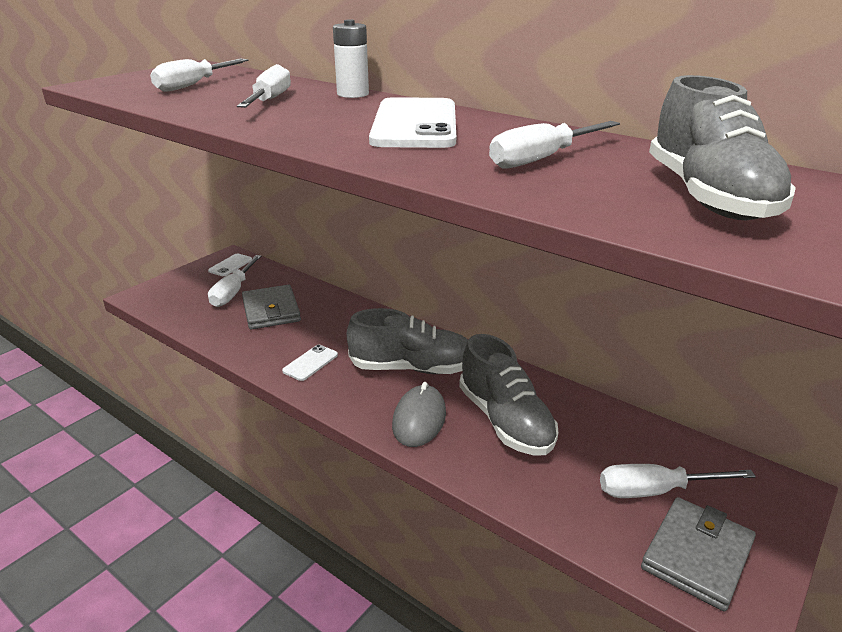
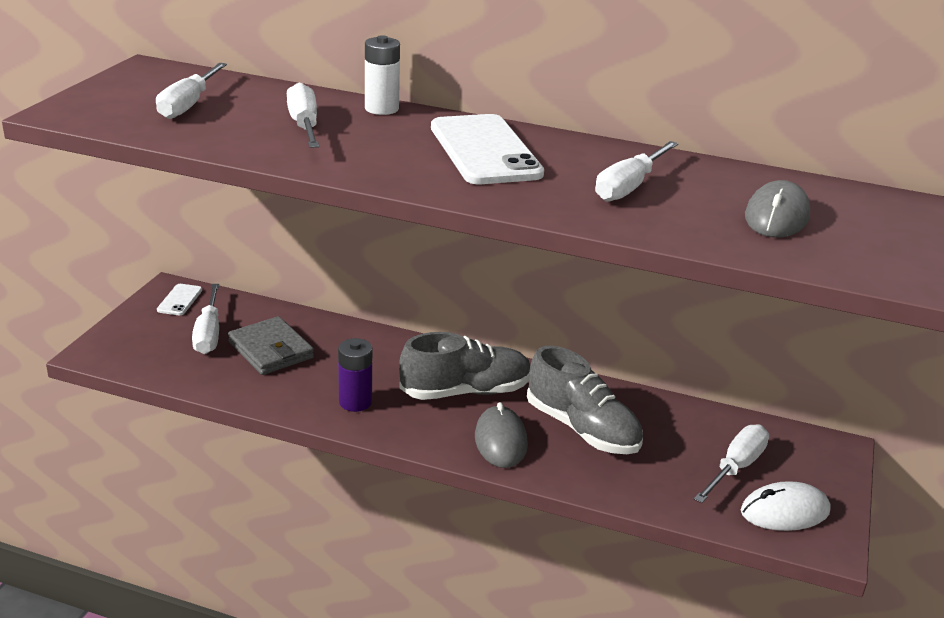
camera: 20 degrees left, 0 degrees up
white phone [282,345,338,381] -> purple battery [338,338,372,412]
white screwdriver [600,464,756,498] -> white screwdriver turned 150 degrees clockwise [694,424,769,503]
grey wallet [641,497,756,611] -> white mouse [741,481,830,531]
grey shoe [649,75,796,220] -> grey mouse [745,180,810,238]

